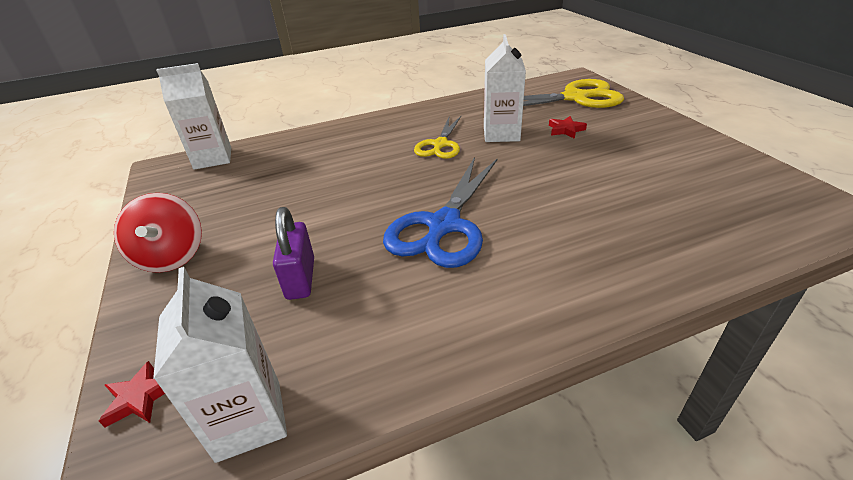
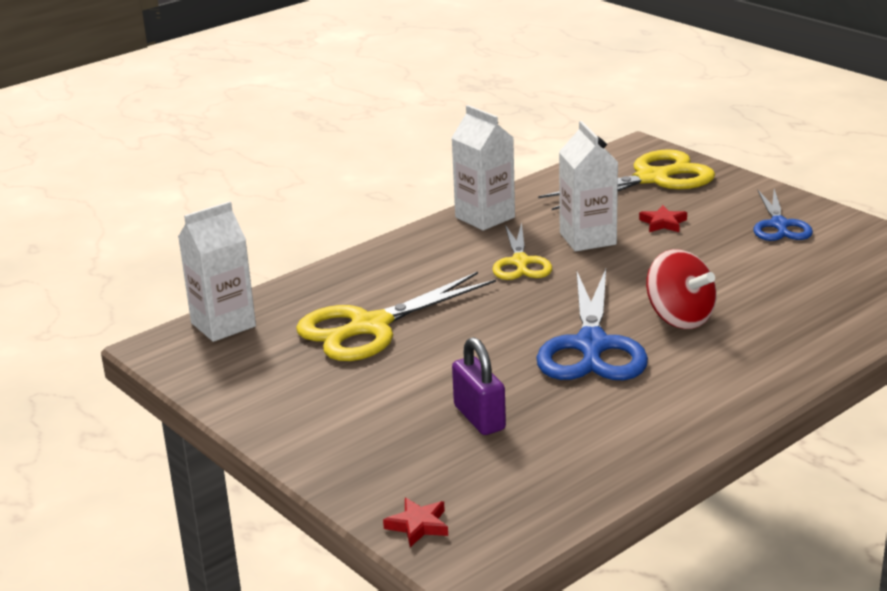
camera: 20 degrees left, 10 degrees down
red spinning top [114,193,202,273] -> red spinning top moved to [646,249,717,329]
white carton [153,267,287,463] -> white carton moved to [452,105,515,231]
none -> yellow scissors [296,272,496,361]
none -> blue scissors [754,189,813,241]

